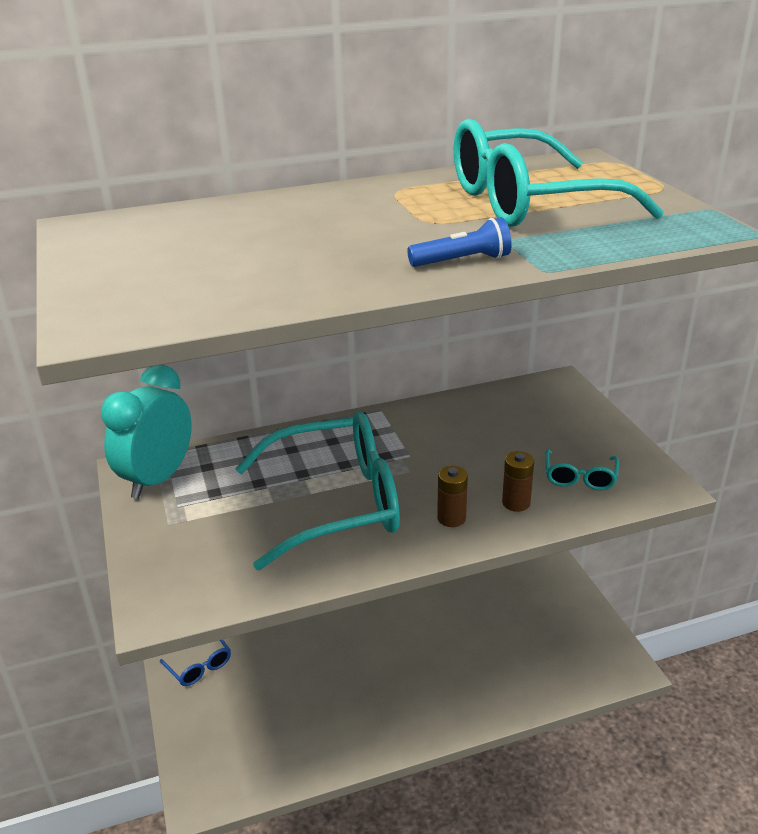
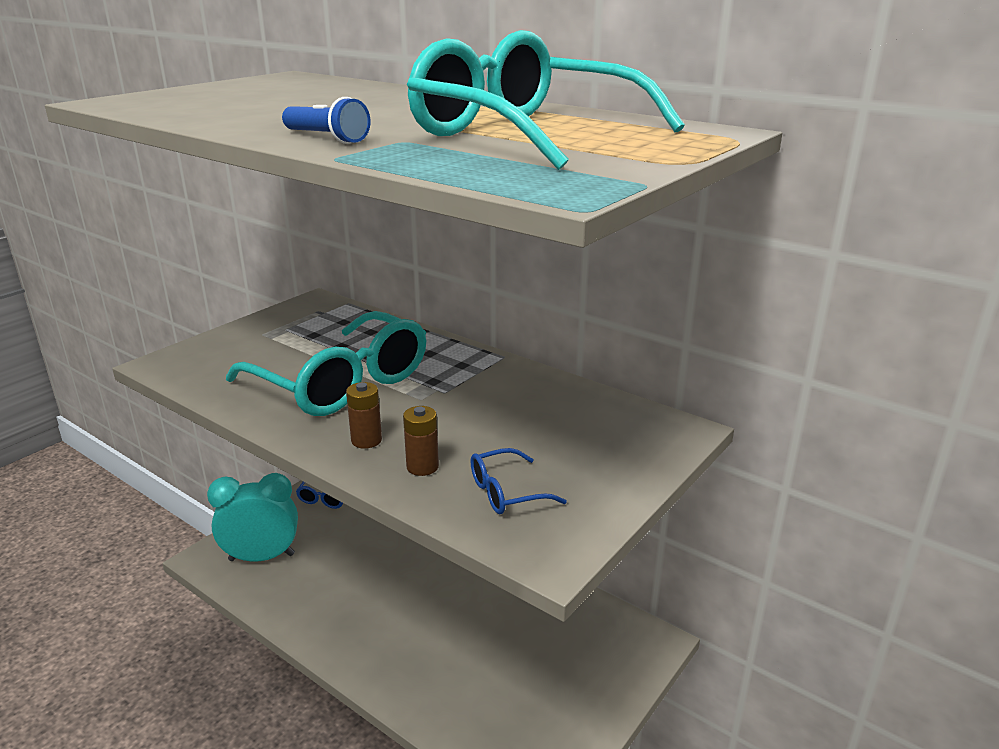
camera: 55 degrees right, 5 degrees down
turquoise clock [101,365,192,499] -> turquoise clock moved to [207,473,298,561]
turquoise glasses [545,449,619,490] -> blue glasses [471,448,567,514]

